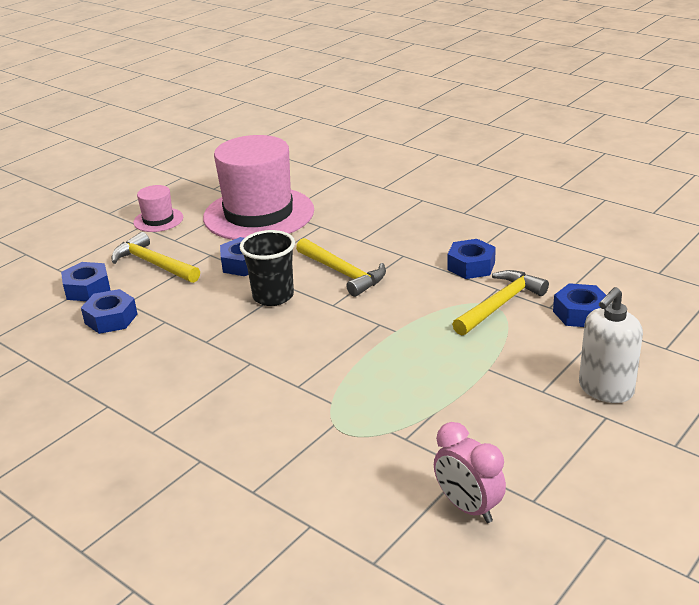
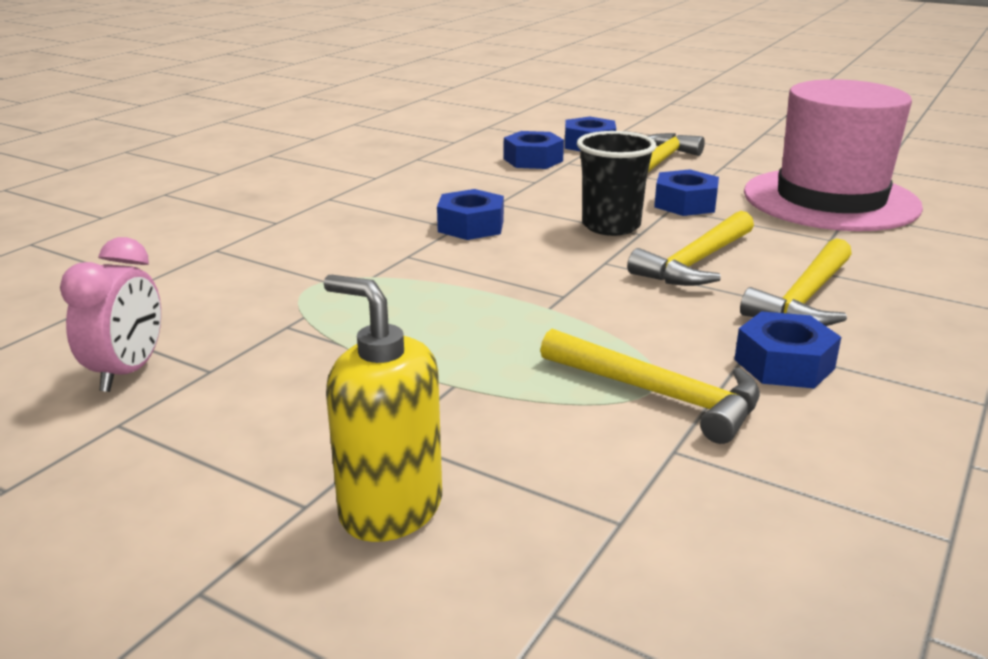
camera: 80 degrees right, 5 degrees down
pink hat [133,185,183,232] -> none
pink clock [434,422,506,523] -> pink clock turned 150 degrees clockwise [60,237,161,392]
blue nut [553,283,606,327] -> blue nut moved to [437,189,504,240]
white soap dispenser [579,287,643,403] -> yellow soap dispenser [323,275,442,542]
none -> yellow hammer [740,238,852,326]

